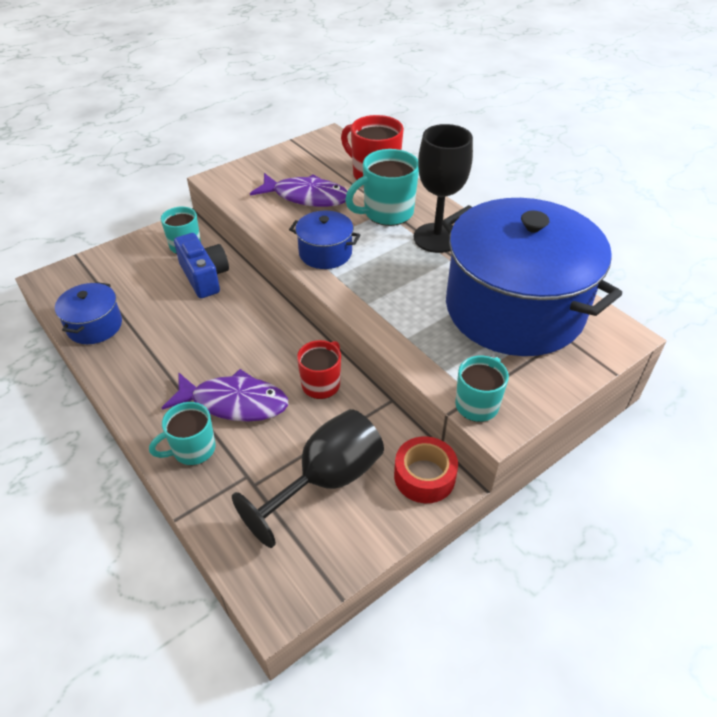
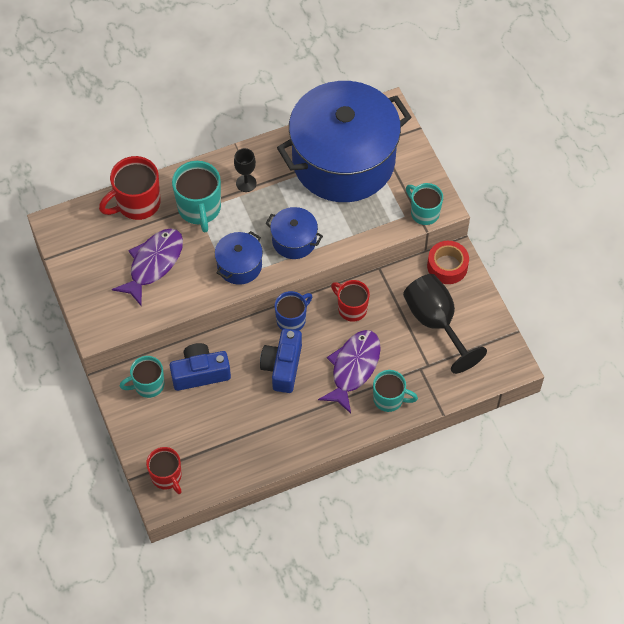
camera: 75 degrees left, 15 degrees up
blue pot [55,282,122,344] -> blue pot moved to [265,207,323,259]
turquoise mug [149,402,215,465] -> turquoise mug turned 60 degrees counterclockwise [373,370,418,412]
black goblet [414,124,473,253] -> black goblet [234,148,256,192], size x0.52
none -> red mug [146,447,182,494]
none -> blue camera [260,329,302,393]
none -> blue mug [275,291,312,331]

